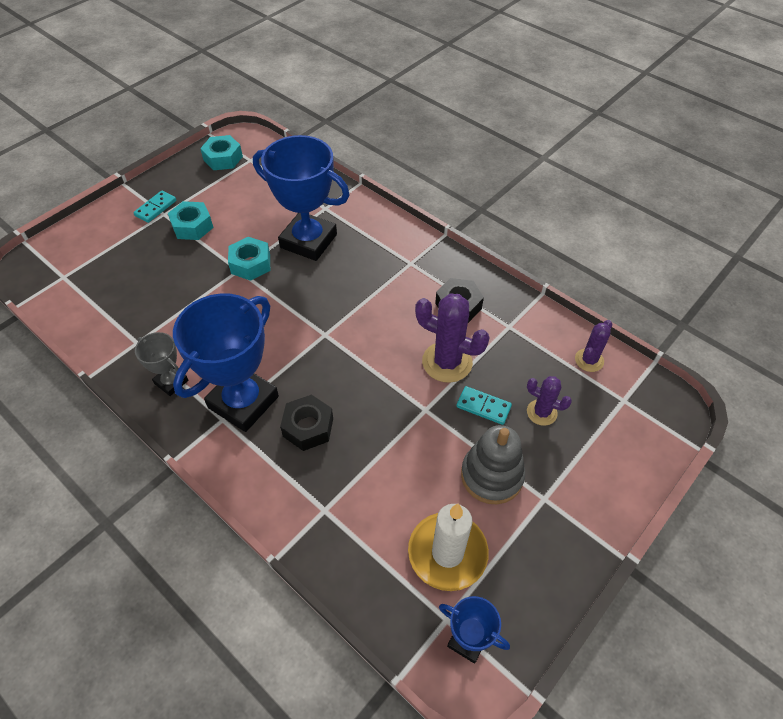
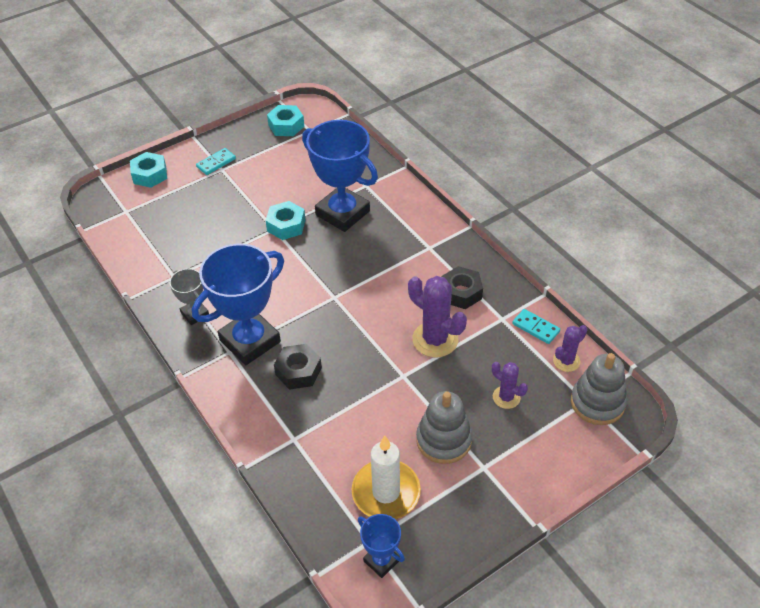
camera: 15 degrees right, 5 degrees down
turquoise nut [167,201,214,240] -> turquoise nut moved to [130,152,167,188]
turquoise domino [456,386,512,425] -> turquoise domino moved to [512,309,560,344]
none -> grey stacking toy [571,353,627,425]

